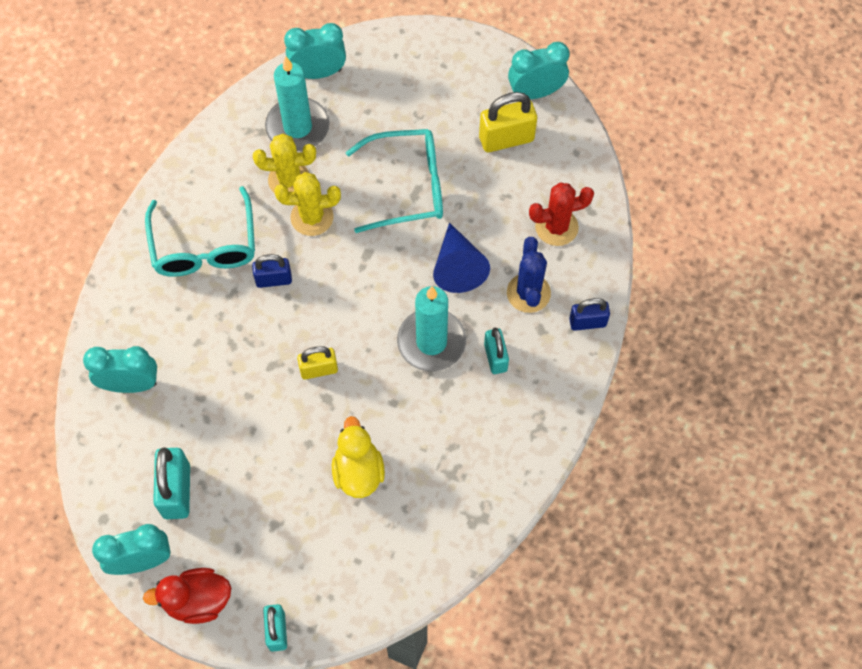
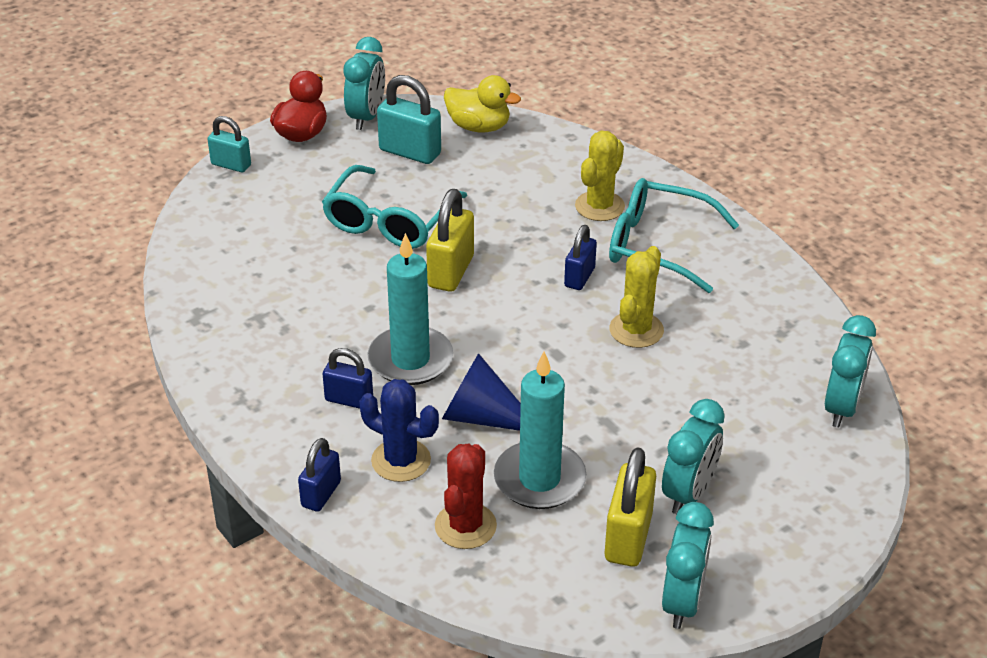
camera: 120 degrees right, 25 degrees down
turquoise clock [83,346,157,393] -> turquoise clock moved to [662,399,725,514]
yellow cactus [253,134,316,193] -> yellow cactus moved to [575,131,625,221]
turquoise candle [265,56,330,152] -> turquoise candle moved to [494,352,586,509]
yellow padlock [297,346,338,379] -> yellow padlock [426,189,474,292], size x1.56
yellow duck [332,416,385,498] -> yellow duck moved to [444,75,521,133]
turquoise glasses [346,129,443,233] -> turquoise glasses moved to [322,165,467,249]
turquoise padlock [484,327,509,374] -> blue padlock [323,348,373,409]

